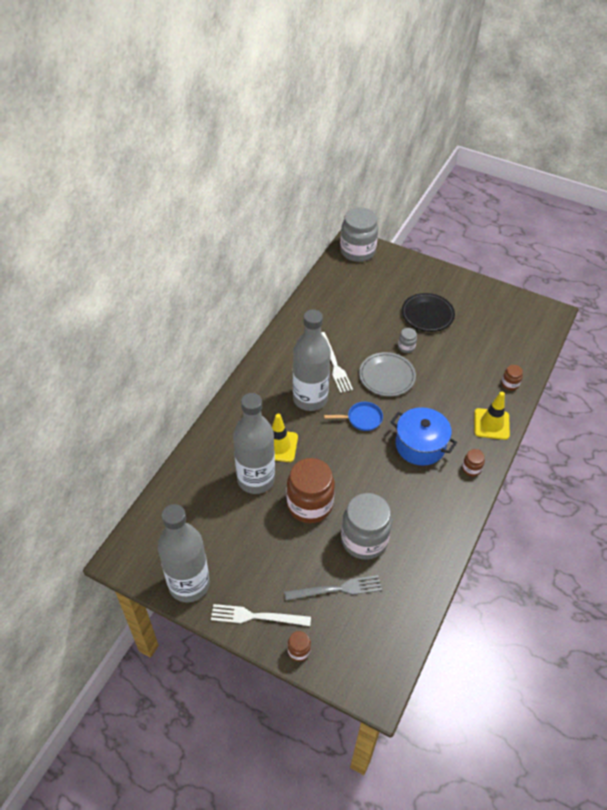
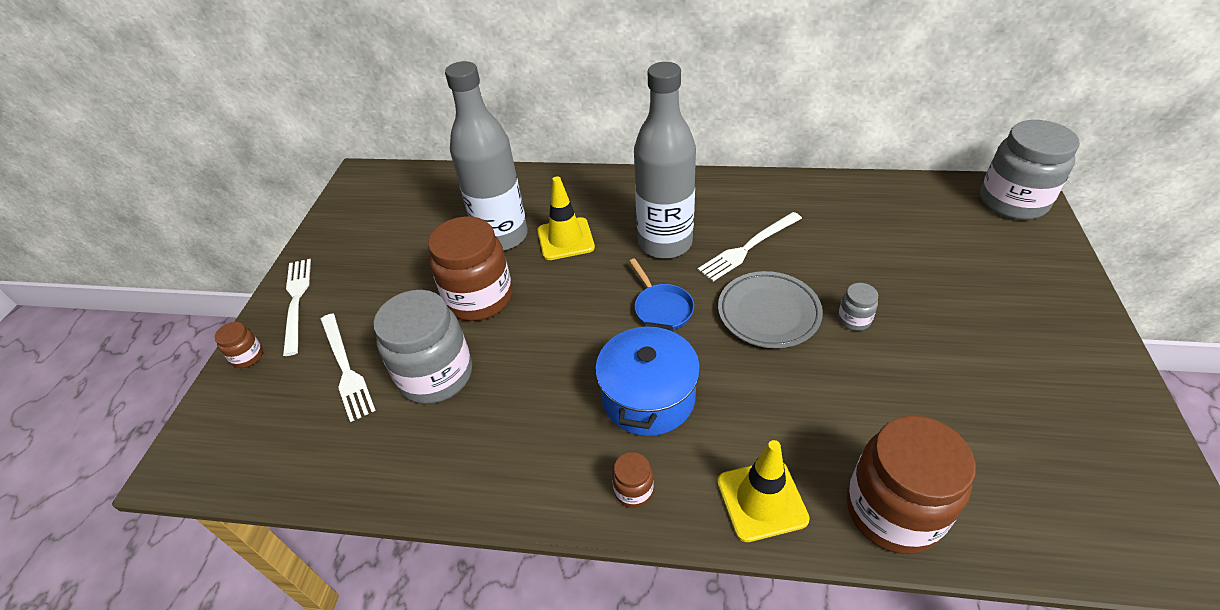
camera: 75 degrees right, 5 degrees down
grey bottle [158,504,210,603] -> none
grey fork [284,575,382,601] -> white fork [320,313,376,422]
black plate [402,293,455,332] -> none
brown jar [501,365,523,391] -> brown jar [847,415,976,554], size x2.27

